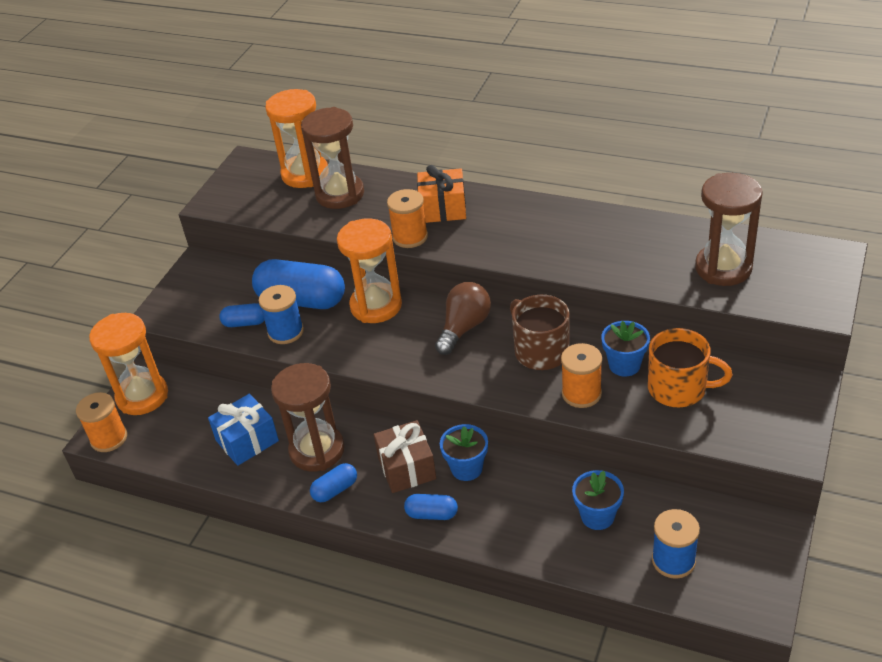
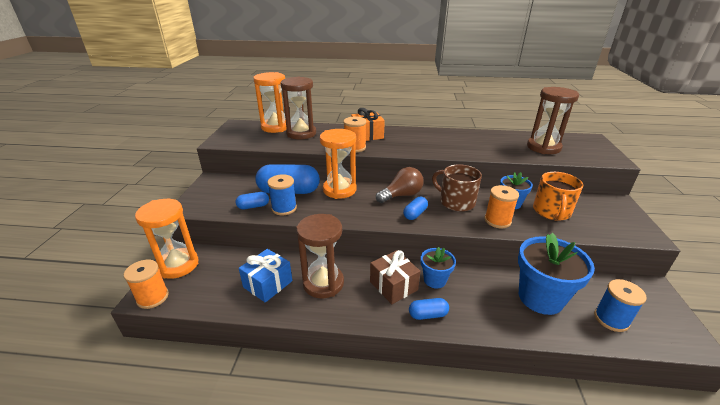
camera: 20 degrees left, 10 degrees down
blue capsule [310,463,357,502] -> blue capsule moved to [403,197,428,220]
brown light bulb [435,282,491,355] -> brown light bulb turned 45 degrees clockwise [376,167,424,203]
blue flower pot [572,470,624,530] -> blue flower pot [518,233,595,315], size x1.79
orange mug [648,328,732,407] -> orange mug turned 105 degrees clockwise [533,172,583,221]

